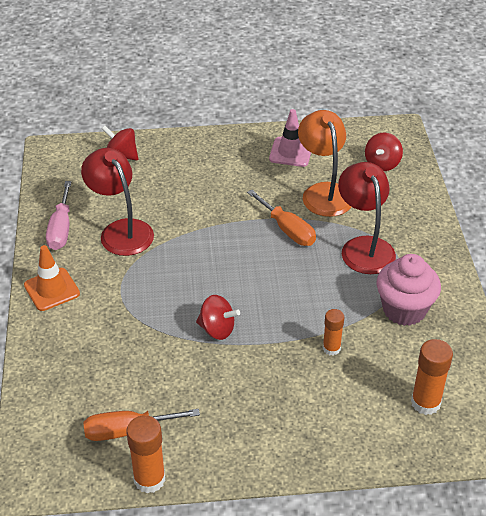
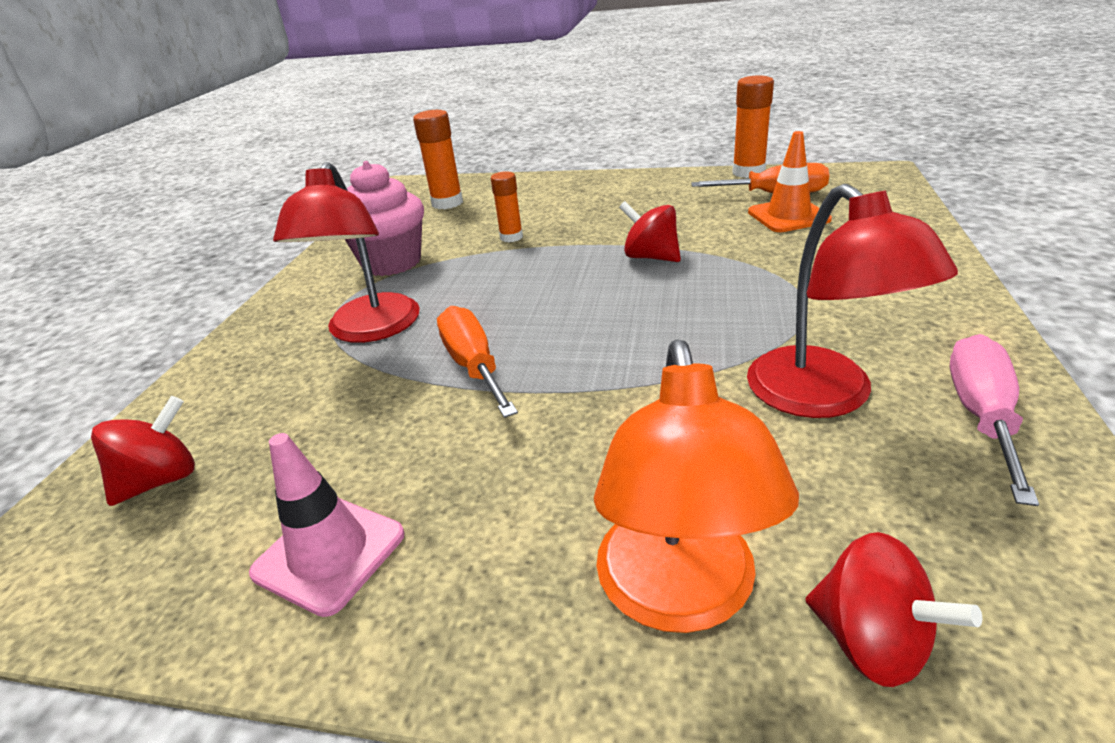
camera: 160 degrees left, 10 degrees down
orange traffic cone [24,245,80,311] -> orange traffic cone moved to [748,131,832,232]
orange lamp [298,110,351,217] -> orange lamp moved to [594,340,799,633]

